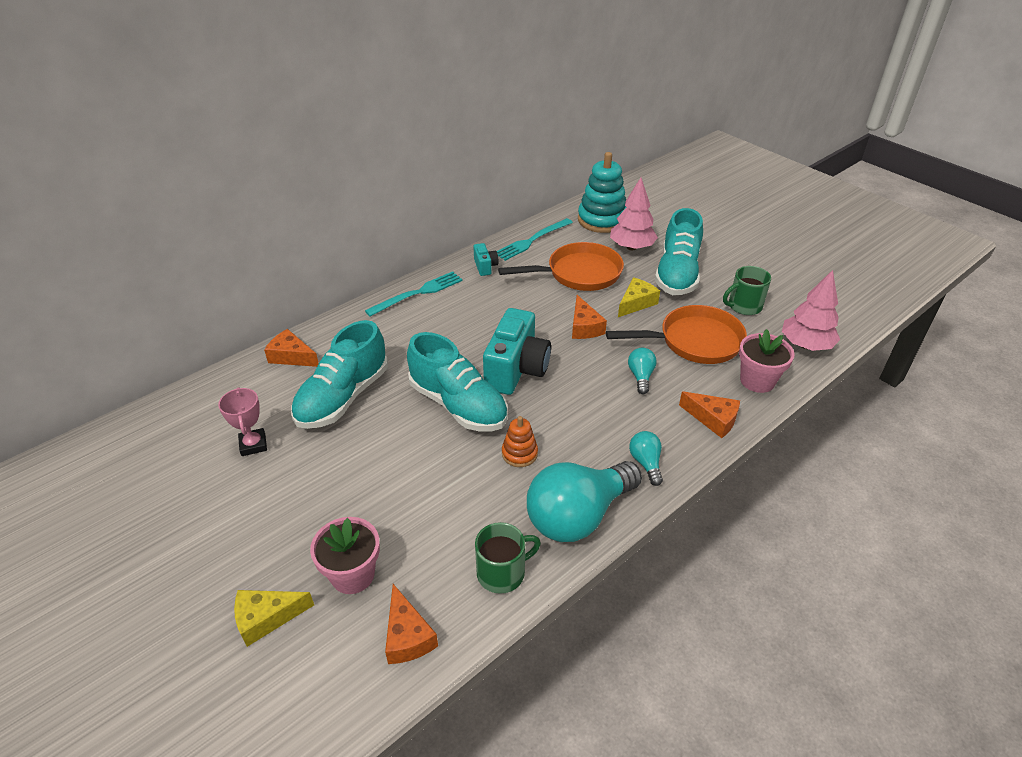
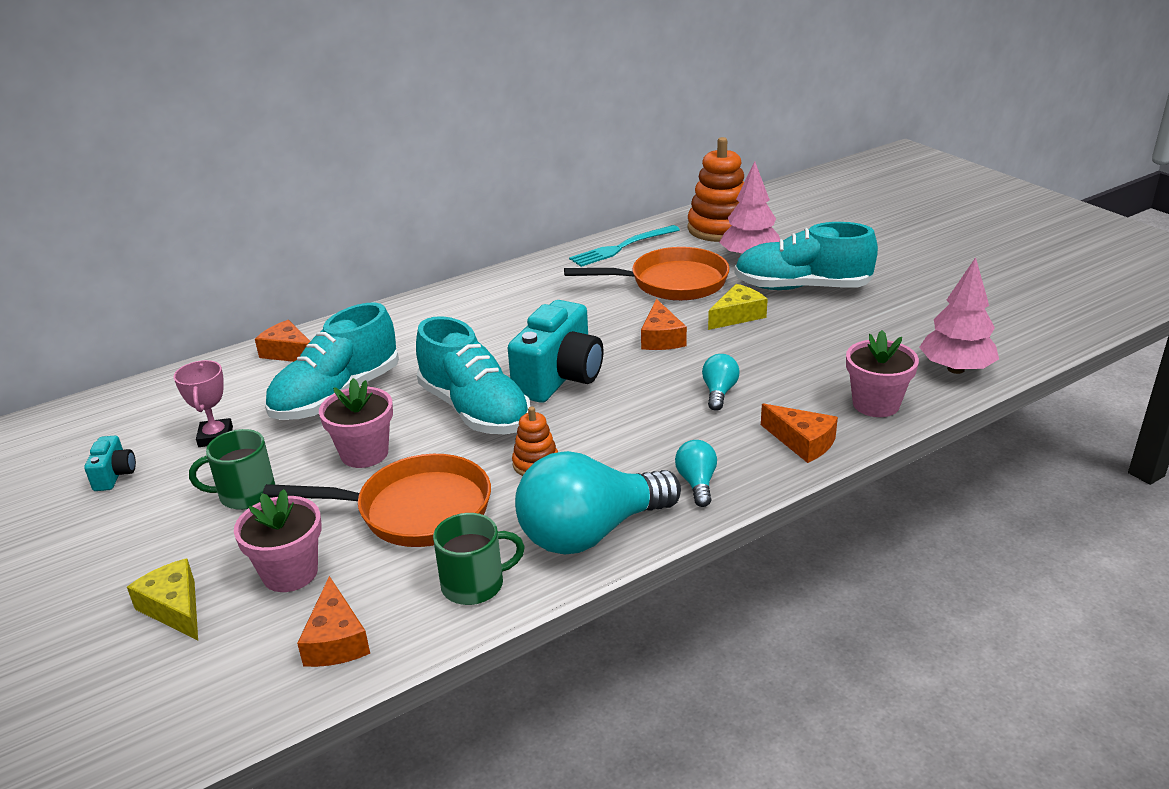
camera: 10 degrees right, 10 degrees down
yellow cheese [234,590,314,647] -> yellow cheese turned 60 degrees clockwise [127,558,198,640]
turquoise fork [365,271,463,316] -> none
turquoise camera [474,243,499,276] -> turquoise camera moved to [84,436,136,491]
turquoise stacking toy [578,152,626,233] -> orange stacking toy [687,137,744,242]
orange pan [606,305,747,364] -> orange pan moved to [263,454,491,547]
turquoise shoe [655,208,703,295] -> turquoise shoe turned 75 degrees clockwise [734,222,878,290]
green mug [723,266,771,315] -> green mug moved to [189,429,275,510]
none -> pink flower pot [319,378,393,468]

